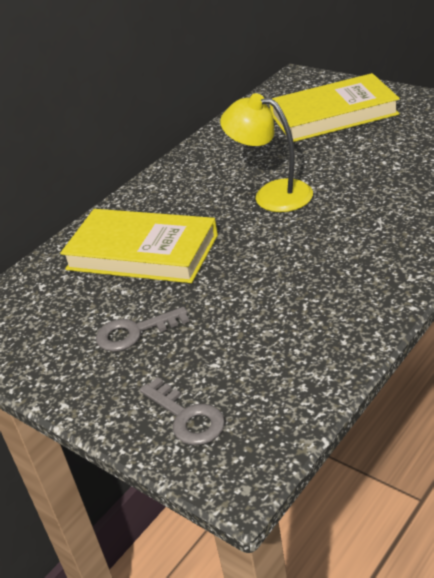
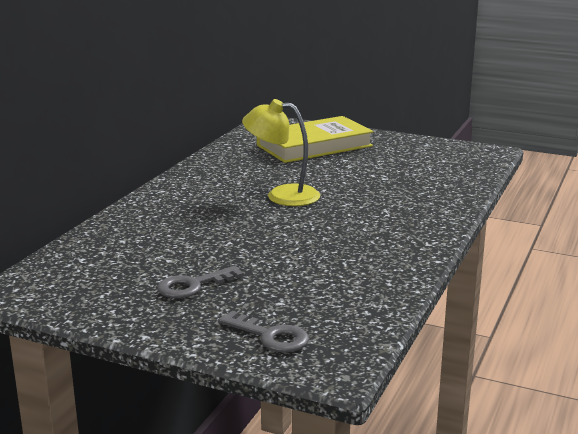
camera: 20 degrees left, 15 degrees down
yellow book [60,209,218,283] -> none

